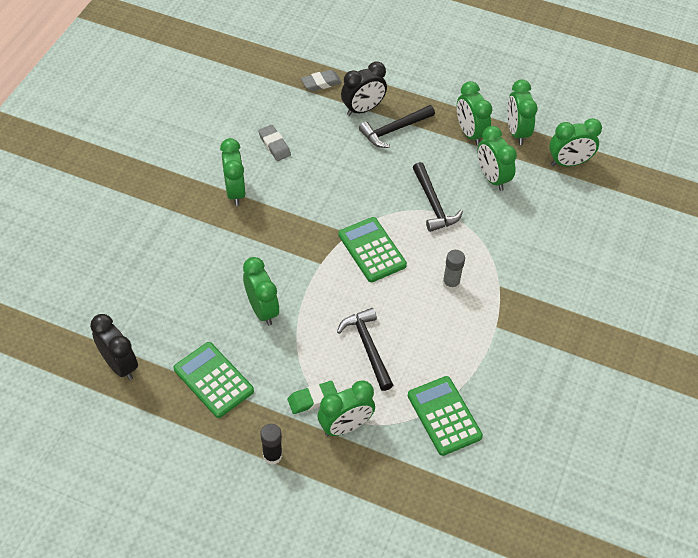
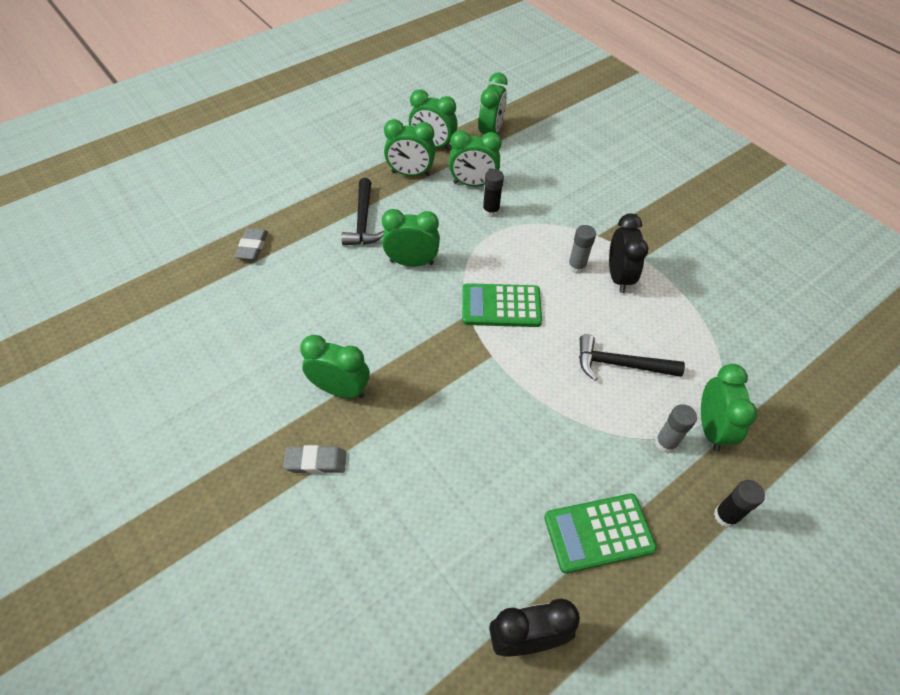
camera: 60 degrees left, 0 degrees up
green clock [243,257,279,326] -> green clock moved to [382,209,440,266]
grey eraser [258,125,291,161] -> grey eraser moved to [283,445,346,474]
green eraser [288,381,337,414] -> grey glue stick [655,404,697,453]
black clock [341,62,387,116] -> black clock moved to [609,213,648,293]
green calculator [408,376,483,456] -> none
black hammer [413,162,463,232] -> none
none -> black glue stick [483,169,504,217]

